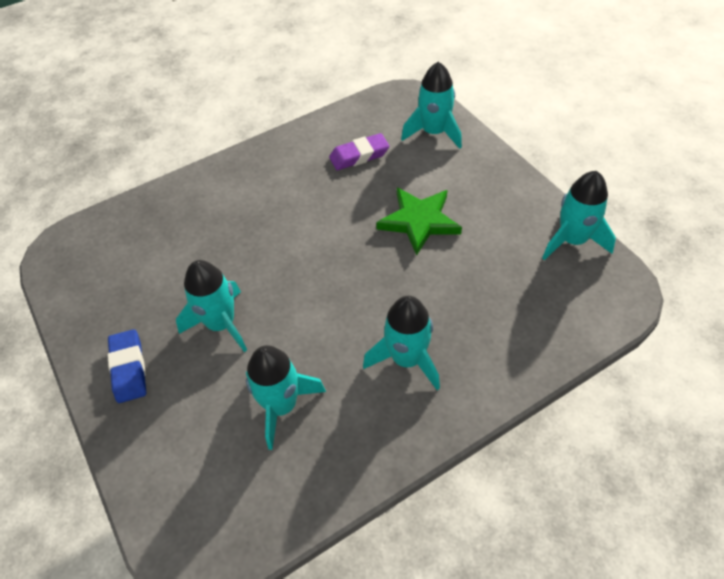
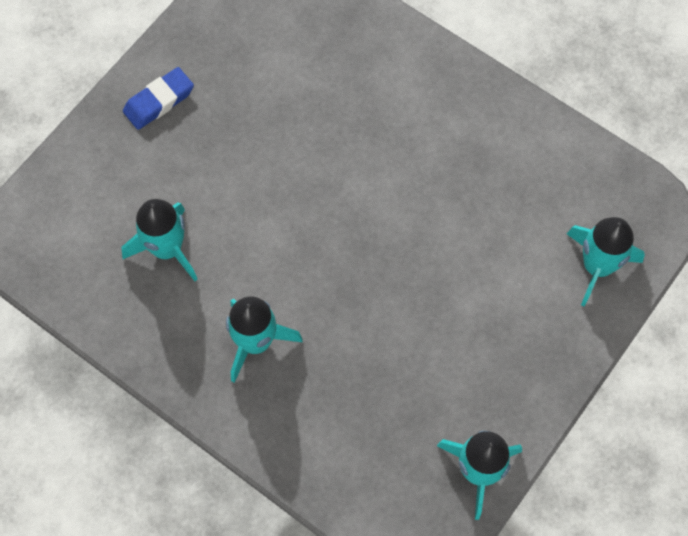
camera: 65 degrees right, 15 degrees up
turquoise rocket [176,260,247,352] -> none
purple eraser [329,133,390,170] -> none
green star [376,188,462,256] -> none

